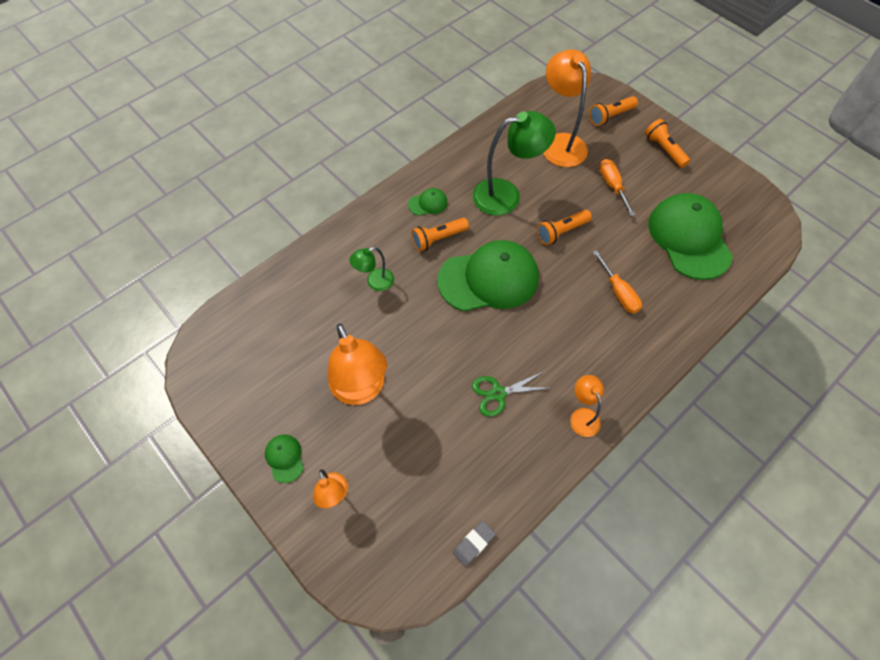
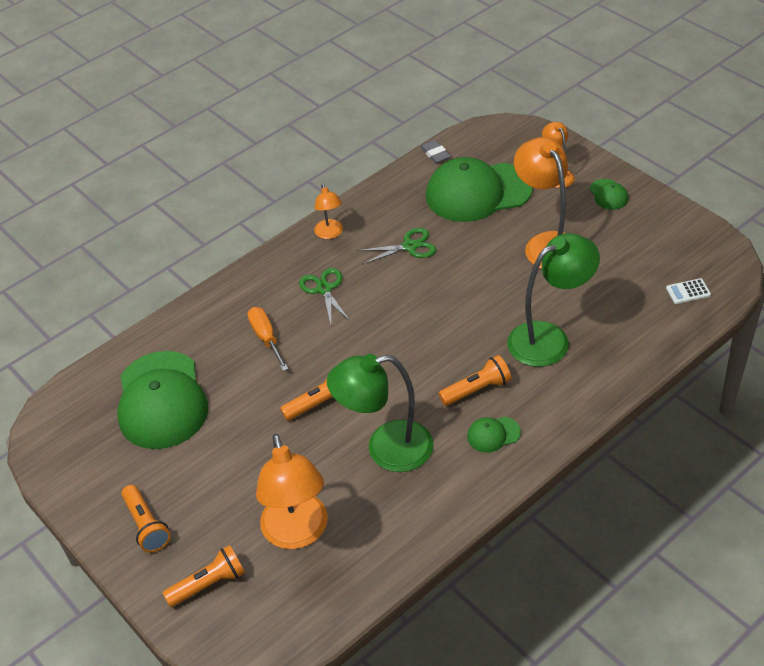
camera: 175 degrees left, 15 degrees down
green lamp [350,247,394,291] -> green lamp [507,233,600,367], size x1.91
green cap [437,240,539,311] -> green cap moved to [426,157,533,222]
grey eraser [452,521,496,567] -> grey eraser turned 75 degrees counterclockwise [421,140,451,164]
orange screwdriver [599,159,635,216] -> none
none -> green scissors [299,268,351,324]
none -> white calculator [666,278,711,304]

